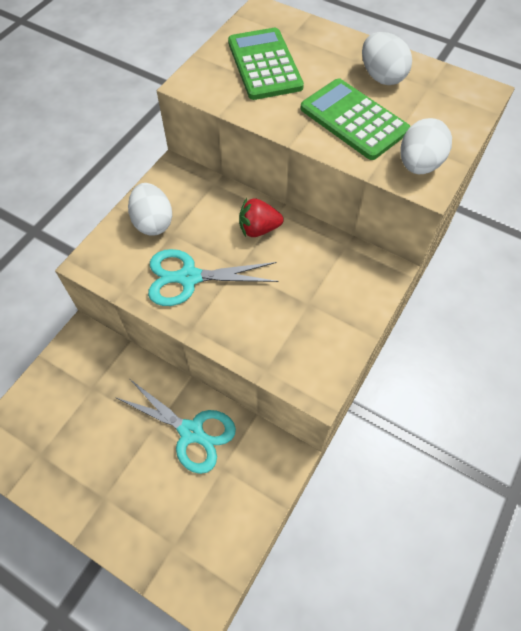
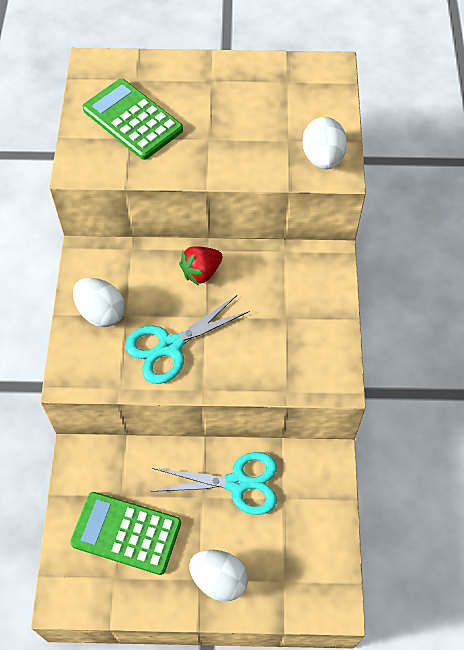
camera: 30 degrees left, 0 degrees up
green calculator [300,78,410,160] -> green calculator moved to [70,492,181,575]
white egg [362,32,412,85] -> white egg moved to [189,550,248,601]

